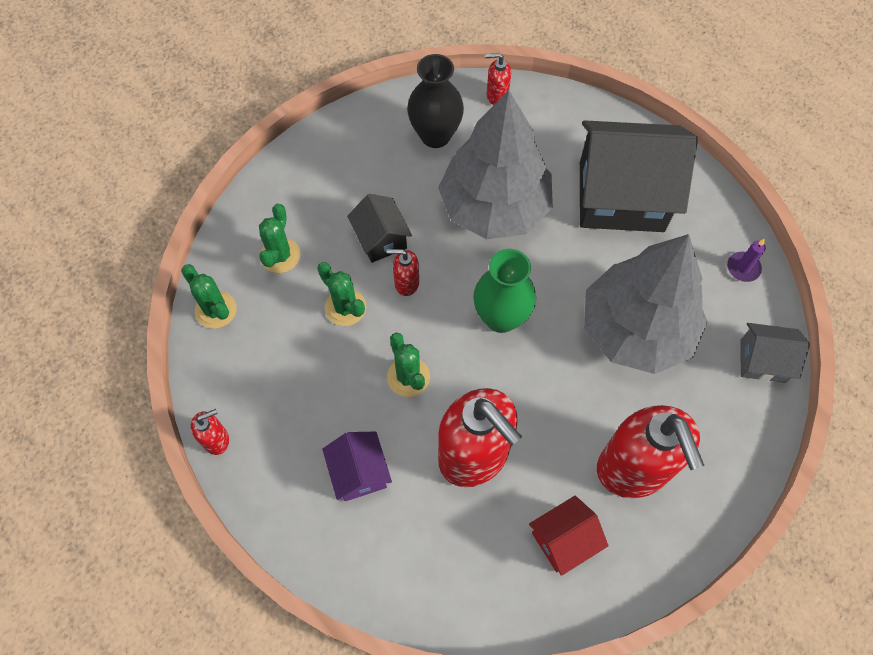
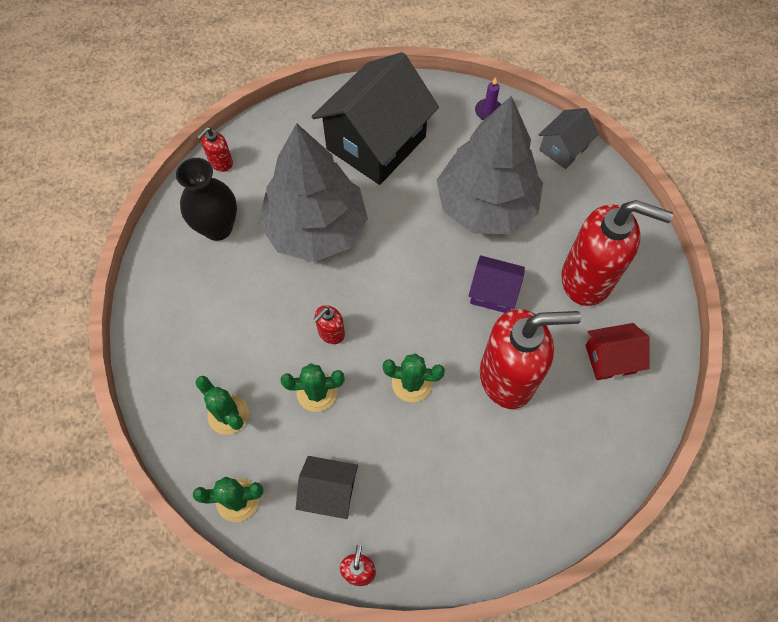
camera: 55 degrees left, 0 degrees up
purple house [322,432,392,501] -> purple house moved to [469,255,525,313]
black house [347,194,412,263] -> black house moved to [296,456,358,519]
green vase [473,249,536,333] -> none
red house [529,496,609,576] -> red house turned 75 degrees clockwise [585,323,649,380]

